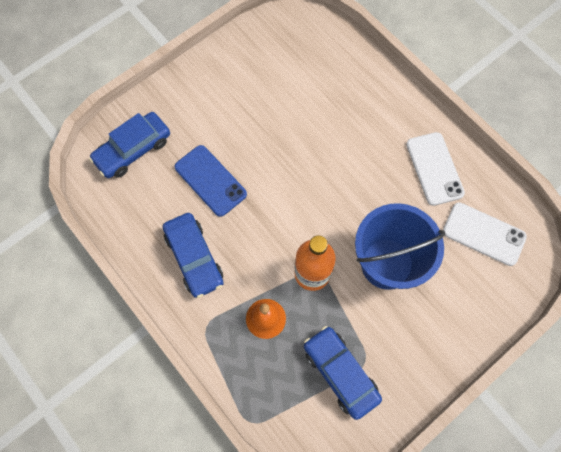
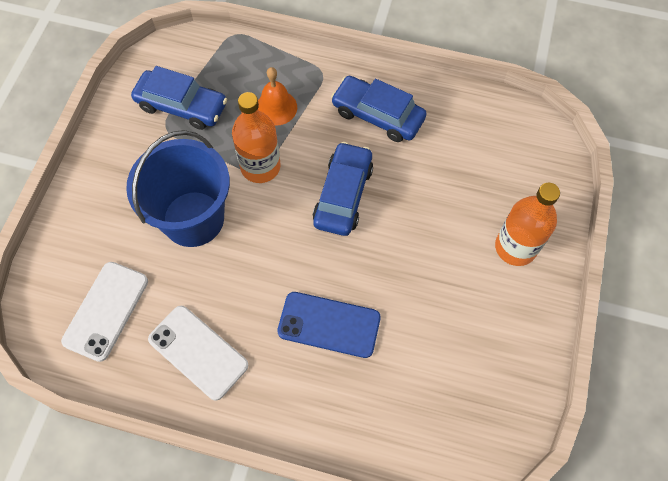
camera: 145 degrees right, 5 degrees down
blue car [89,112,170,178] -> blue car moved to [313,142,373,236]
blue phone [175,145,247,217] -> blue phone moved to [277,292,381,358]
white phone [443,202,527,266] -> white phone turned 60 degrees counterclockwise [61,262,148,362]
none -> orange bottle [495,183,560,266]

